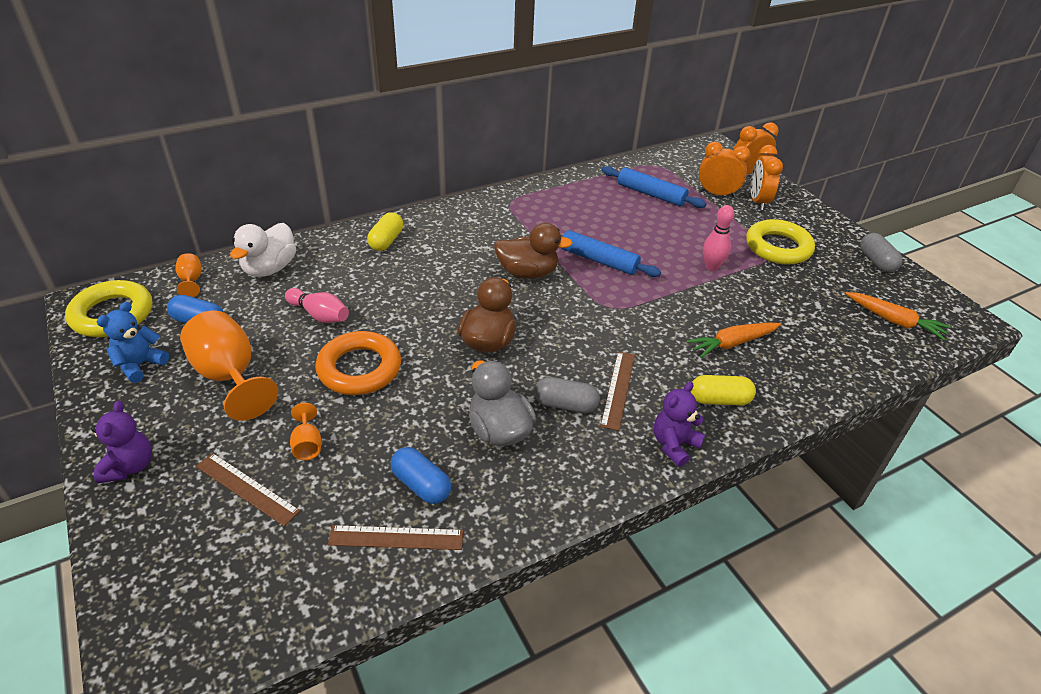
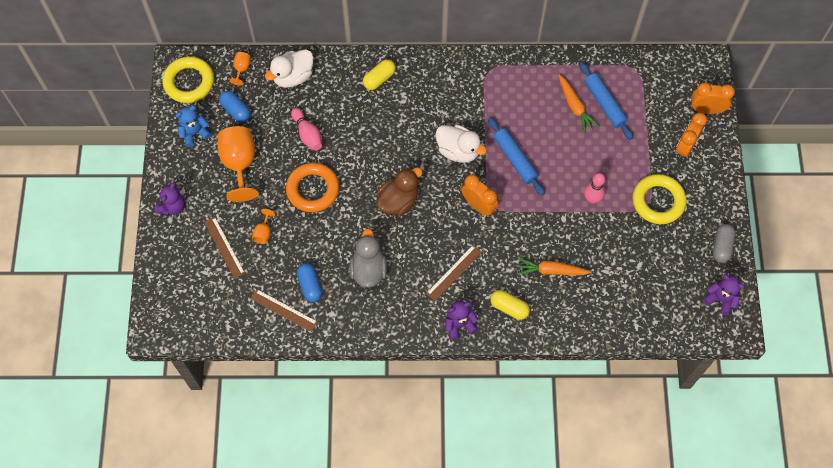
camera: 30 degrees right, 25 degrees up
brown duck [494,223,573,278] -> white duck [436,125,487,163]
grey capsule [534,377,600,413] -> none
orange clock [699,142,751,197] -> orange clock moved to [461,174,498,216]
orange carrot [845,292,950,340] -> orange carrot moved to [558,74,599,133]
none -> purple teddy bear [703,274,744,315]

